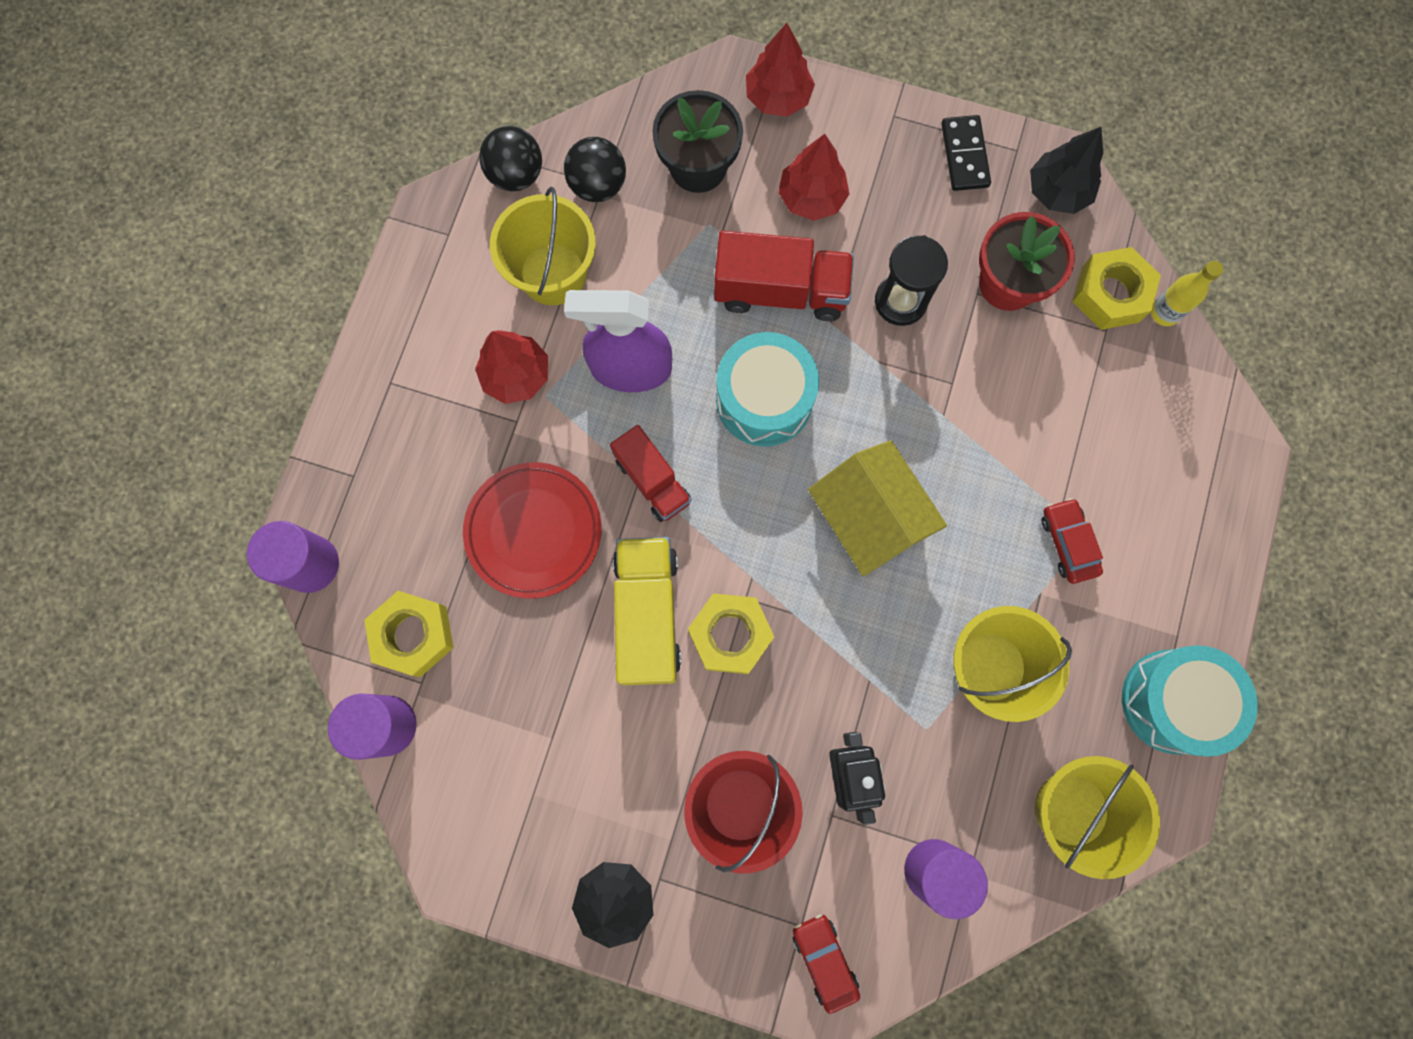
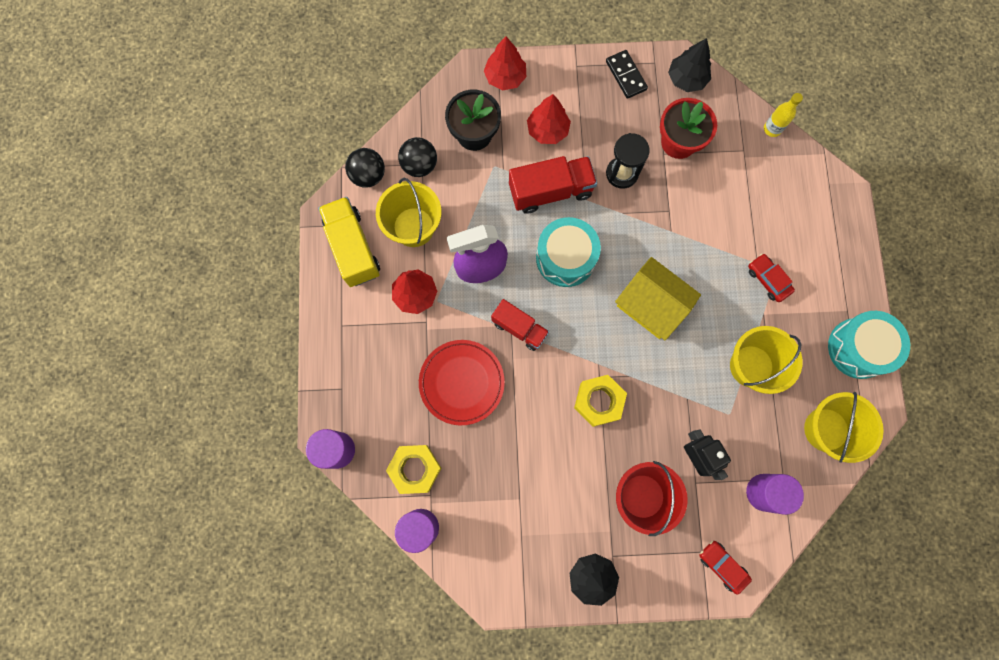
camera: 20 degrees left, 0 degrees up
yellow truck [613,537,681,685] -> yellow truck moved to [318,197,380,287]
yellow nut [1072,247,1161,330] -> none

